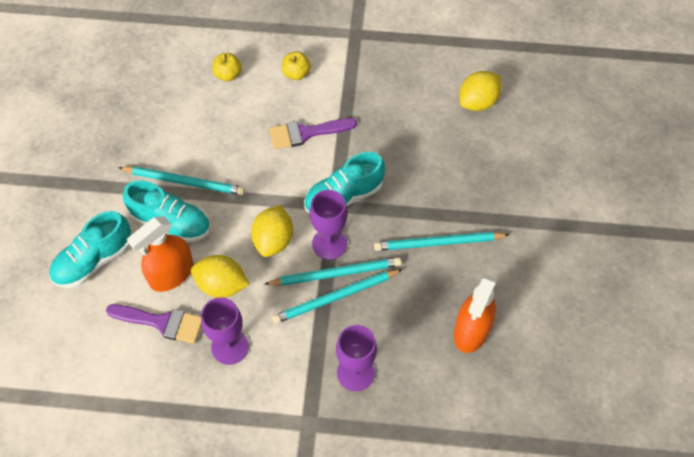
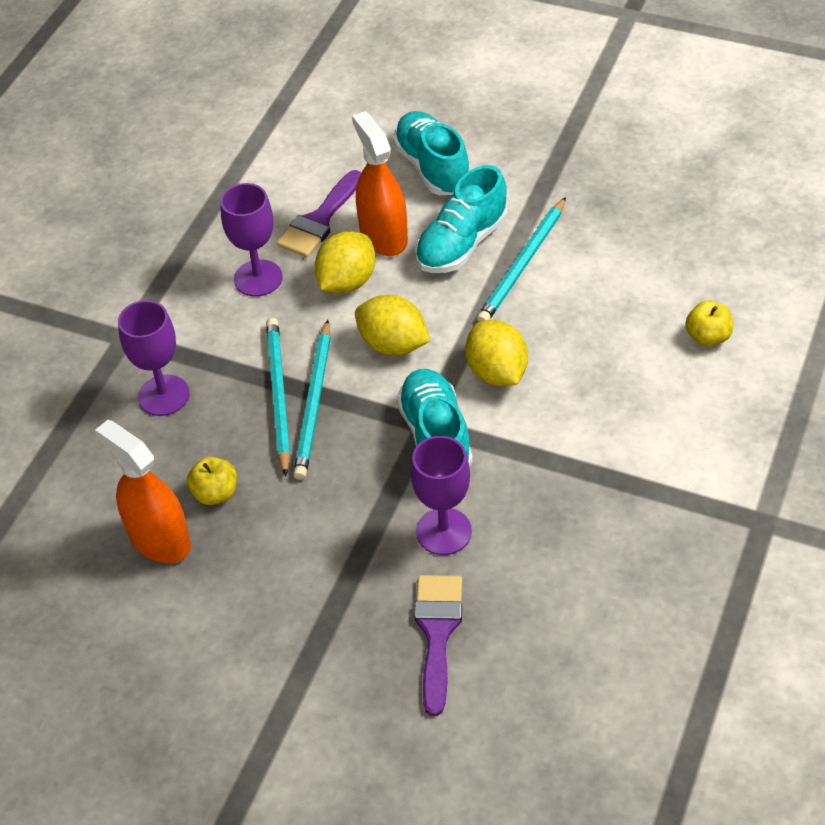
camera: 110 degrees right, 10 degrees down
purple brush [269,118,357,149] -> purple brush moved to [414,575,462,716]
yellow apple [282,52,311,80] -> yellow apple moved to [187,457,237,505]
purple goblet [310,190,348,260] -> purple goblet moved to [411,436,472,555]
turquoise pencil [374,232,510,251] -> none
yellow lemon [459,71,501,111] -> yellow lemon moved to [465,320,528,386]

